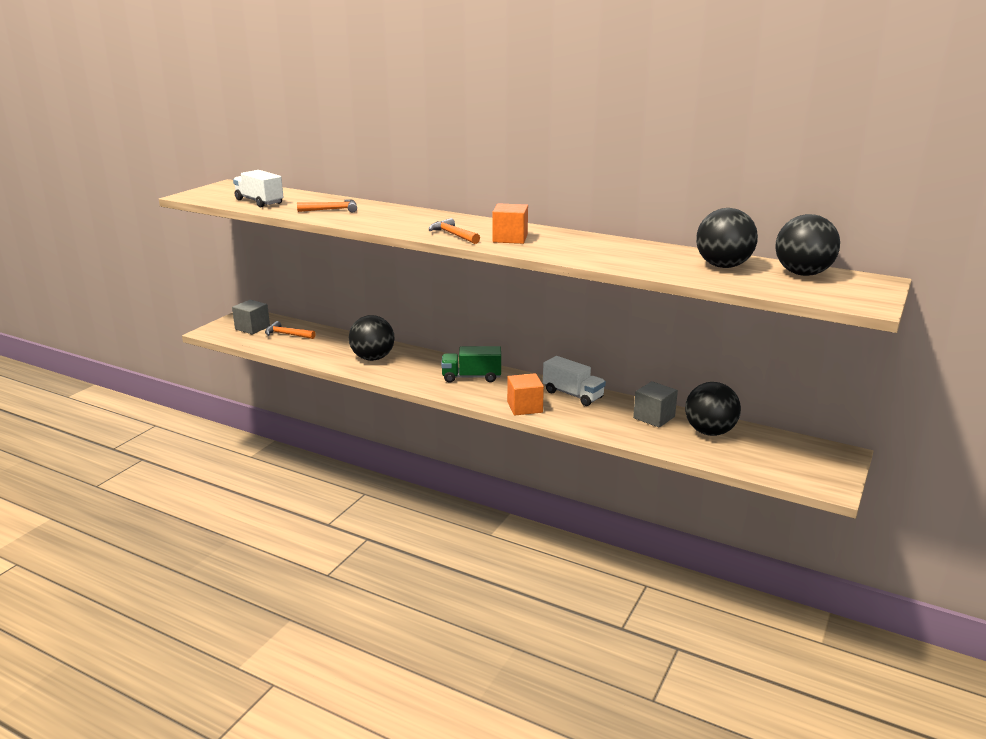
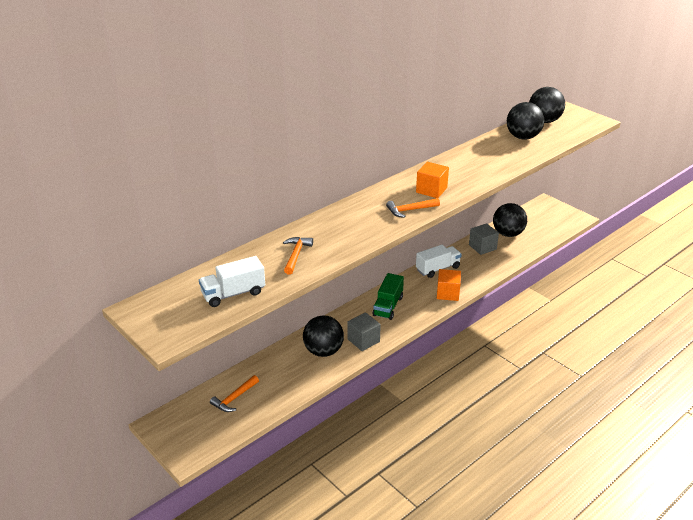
camera: 70 degrees left, 10 degrees up
grey cube [232,300,270,334] -> grey cube moved to [347,312,381,351]

